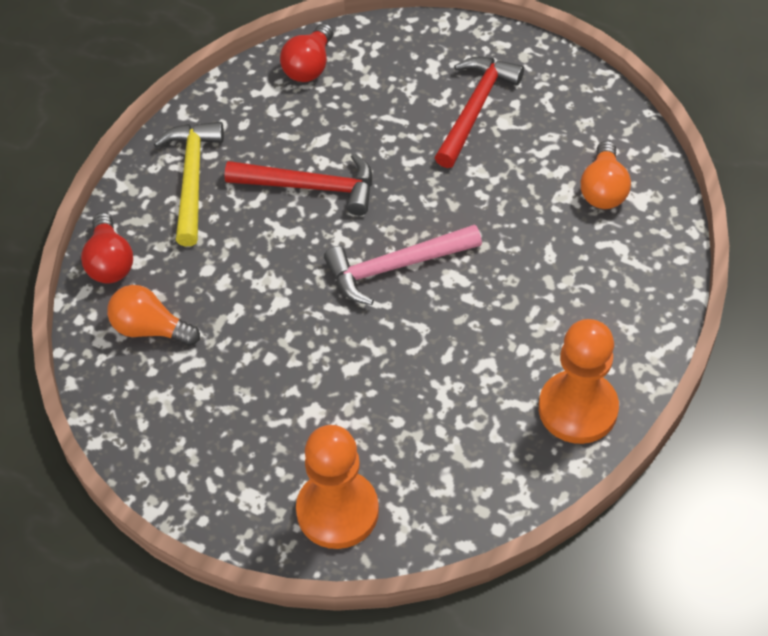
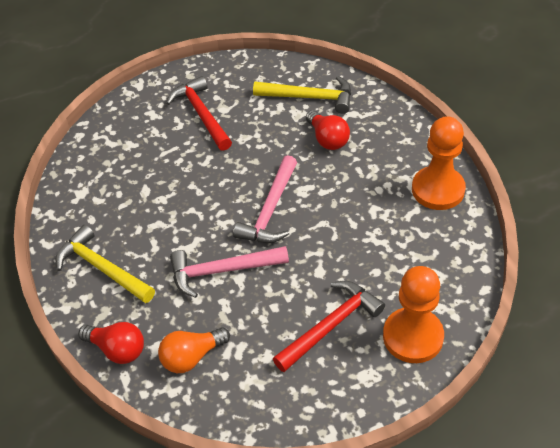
camera: 50 degrees left, 5 degrees down
red hammer [224,153,372,216] -> red hammer moved to [273,281,385,372]
red light bulb [280,23,333,82] -> red light bulb moved to [306,110,350,150]
orange light bulb [581,141,631,209] -> yellow hammer [253,76,351,114]
none -> pink hammer [170,246,289,298]

